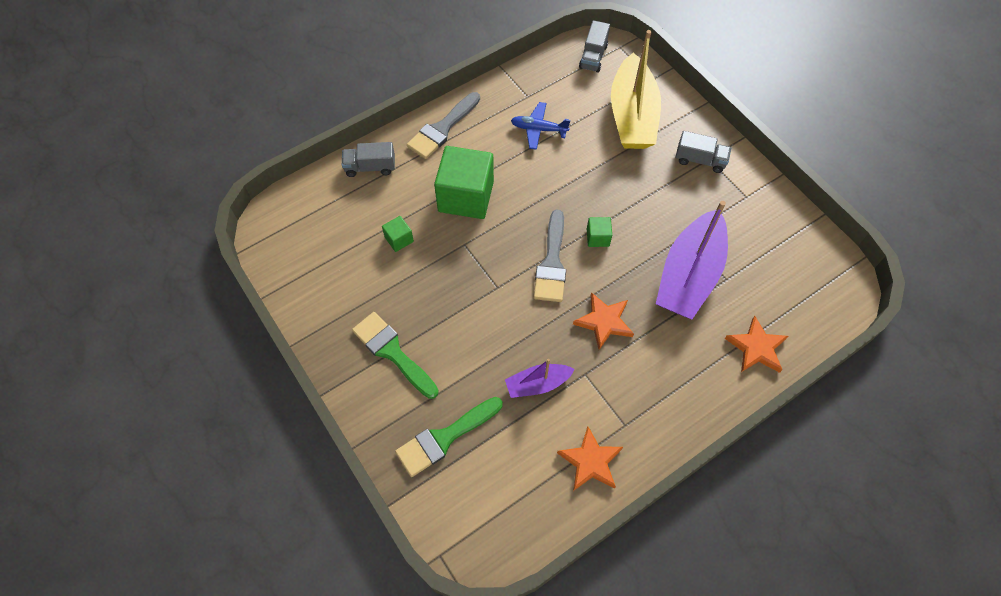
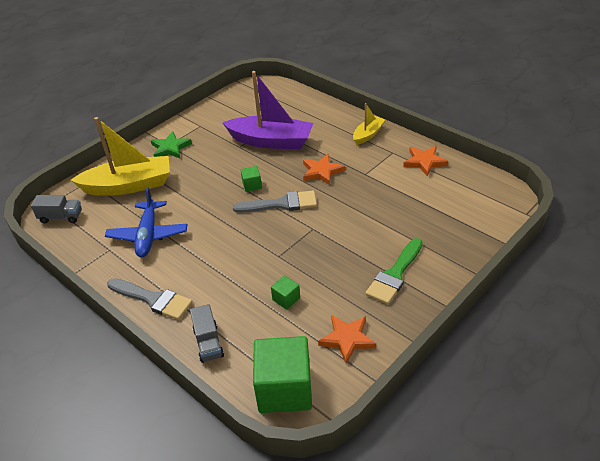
camera: 100 degrees left, 20 degrees down
green brush [395,397,503,477] -> none
green cube [434,146,494,219] -> green cube moved to [253,336,312,413]
purple boat [505,359,575,398] -> none
blue plane [511,102,570,150] -> blue plane [105,187,187,257], size x1.52
grey truck [676,131,731,173] -> green star [151,131,192,158]
orange star [725,316,788,373] -> orange star moved to [318,315,376,364]
none -> yellow boat [353,103,385,145]

